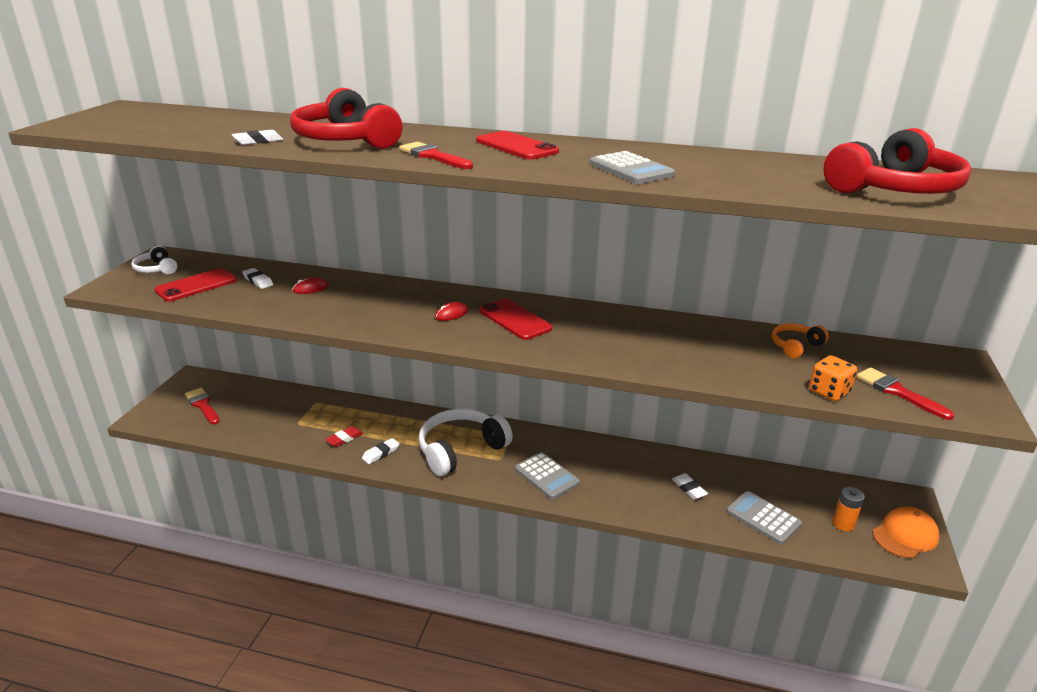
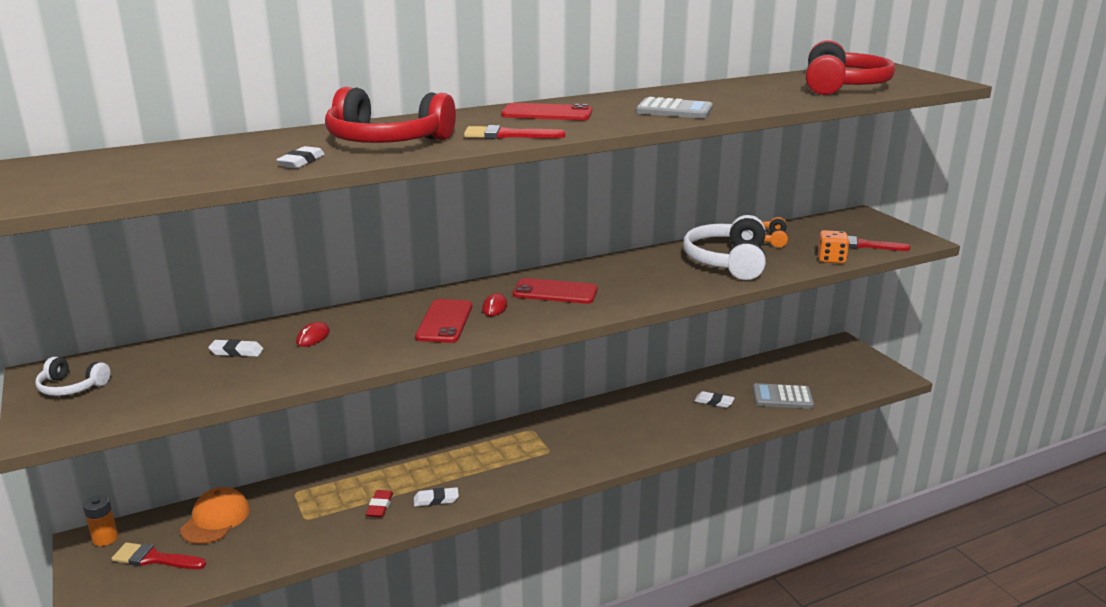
camera: 40 degrees left, 5 degrees down
red phone [154,268,237,302] -> red phone moved to [415,299,472,343]
white eraser [362,438,399,464] -> white eraser turned 75 degrees clockwise [414,487,459,507]
white headphones [418,409,513,476] -> white headphones moved to [683,215,766,280]
grey calculator [515,452,580,500] -> none
orange battery [832,487,864,531] -> orange battery moved to [83,495,118,546]
orange cap [872,507,940,558] -> orange cap moved to [180,487,250,544]

